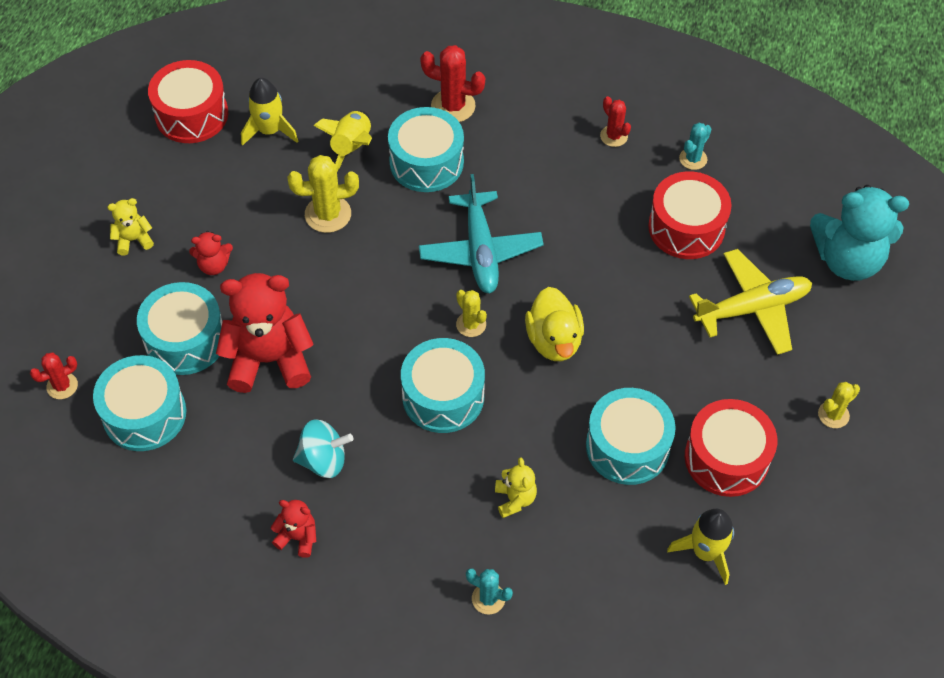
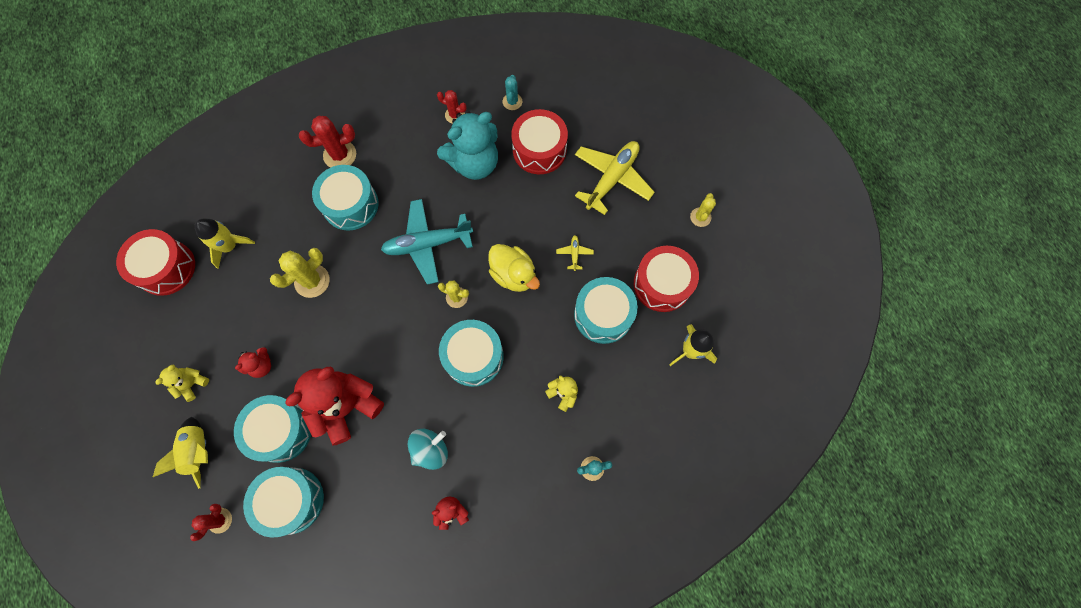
camera: 35 degrees left, 15 degrees up
yellow rocket [313,111,372,171] -> yellow rocket moved to [152,417,208,489]
turquoise plane [419,174,544,293] -> turquoise plane turned 120 degrees clockwise [381,199,473,285]
turquoise teddy bear [810,185,909,281] -> turquoise teddy bear moved to [437,112,498,180]
none -> yellow plane [556,235,594,271]

